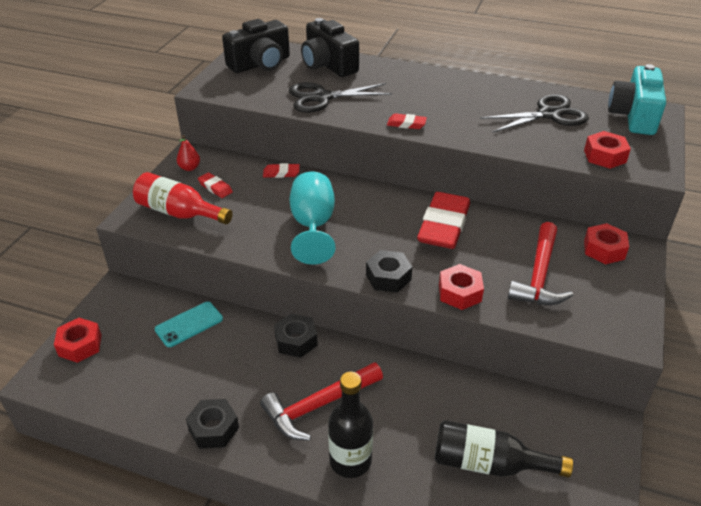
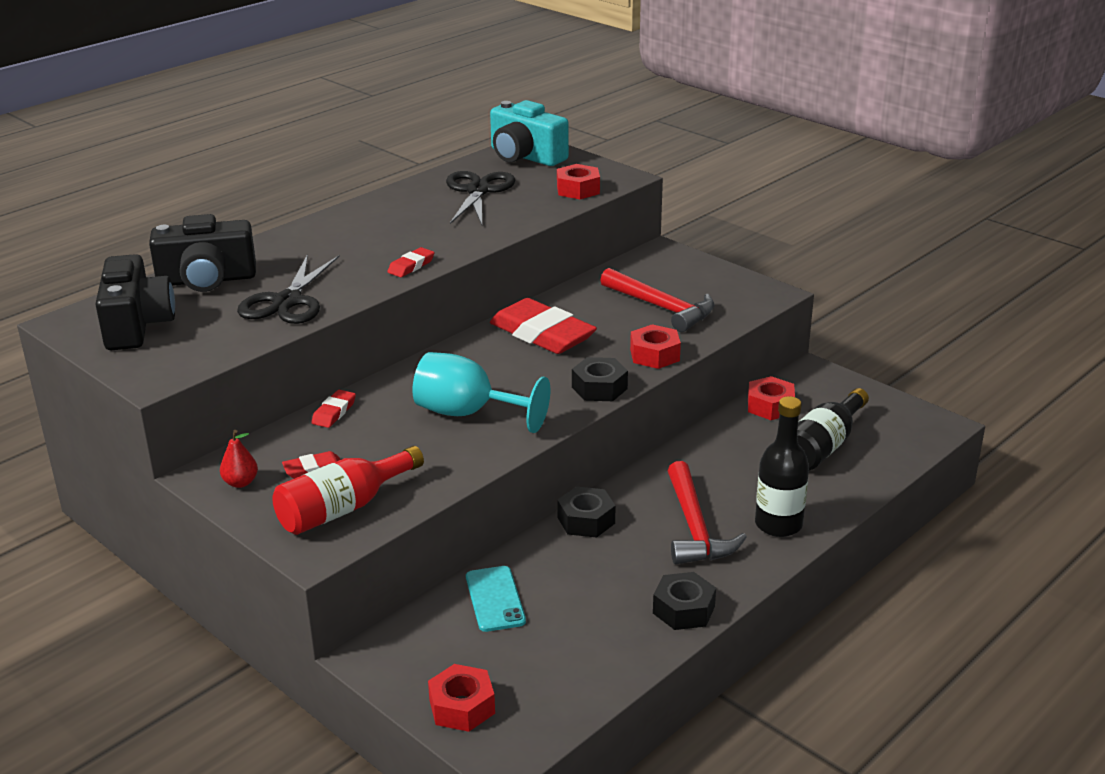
camera: 65 degrees left, 10 degrees down
red nut [584,223,629,264] -> red nut moved to [748,376,795,420]

